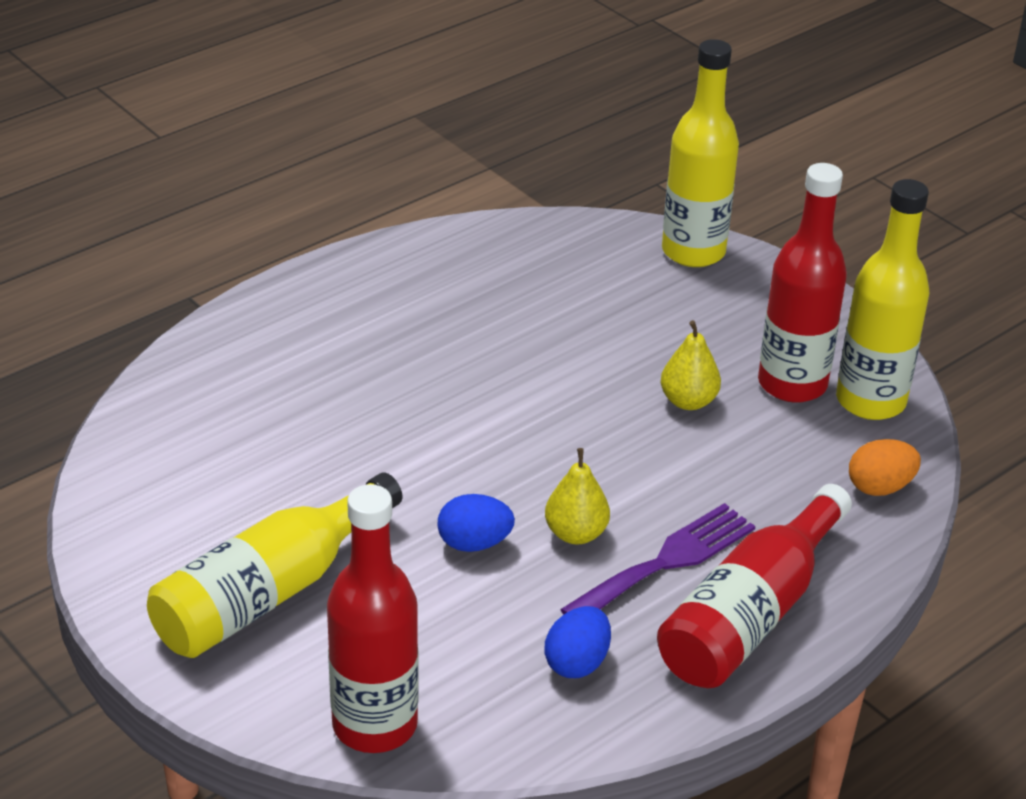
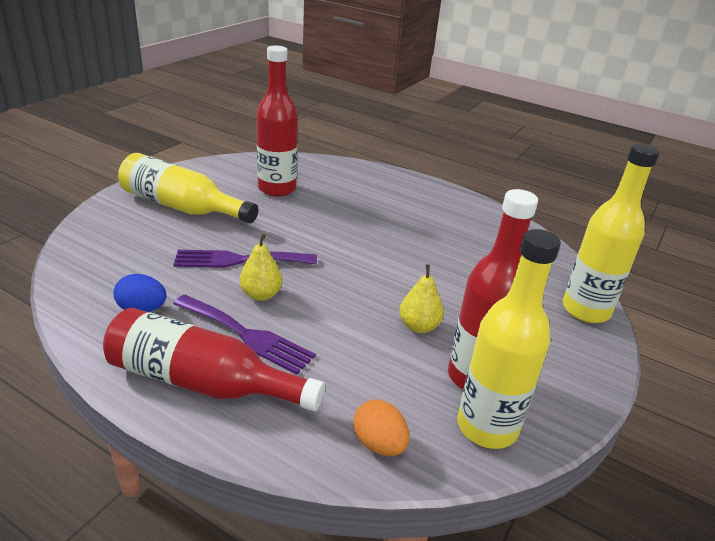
camera: 70 degrees right, 5 degrees down
red bottle [327,484,419,753] -> red bottle moved to [256,45,298,197]
blue egg [437,494,515,552] -> purple fork [173,250,317,268]

